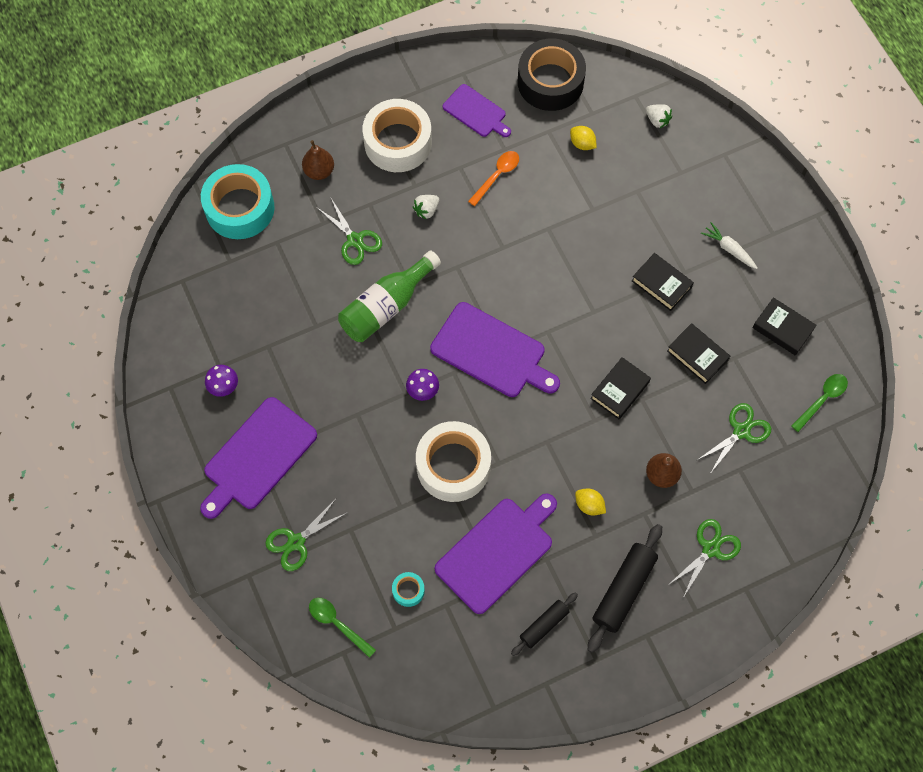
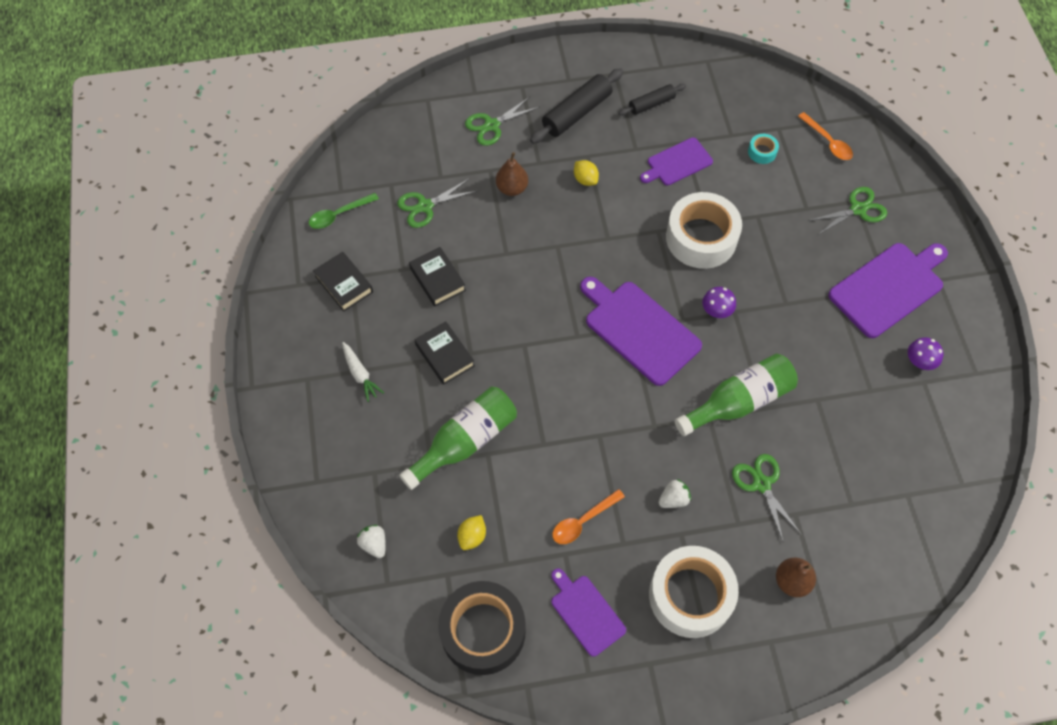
camera: 165 degrees left, 5 degrees down
turquoise tape [201,164,275,239] -> none
green spoon [309,598,376,658] -> orange spoon [798,112,853,160]
purple cutting board [435,493,557,614] -> purple cutting board [640,137,713,185], size x0.60
yellow lemon [570,126,597,150] -> yellow lemon turned 60 degrees clockwise [457,515,486,550]
black book [590,357,651,419] -> none
none -> green bottle [399,387,517,490]

